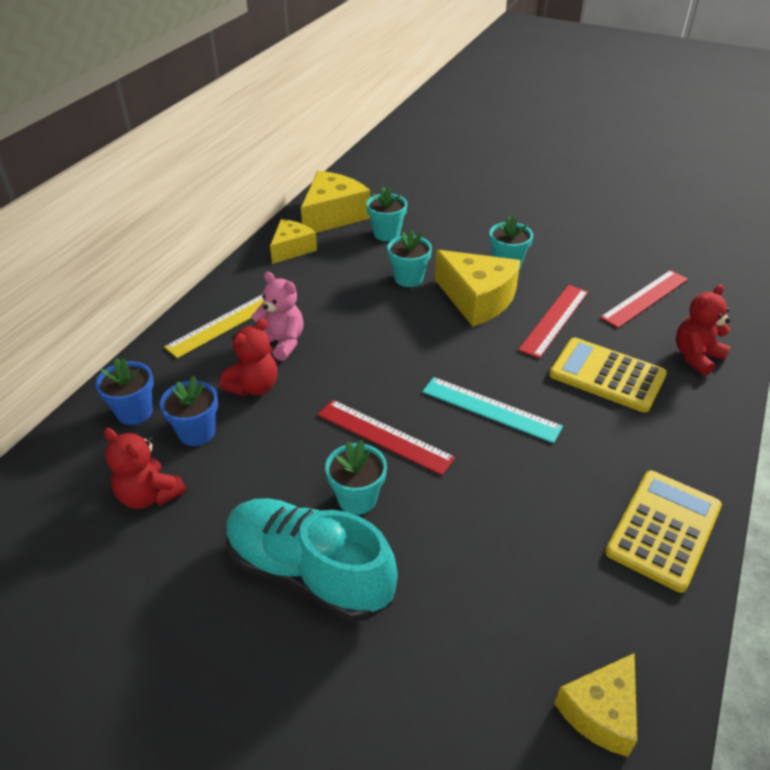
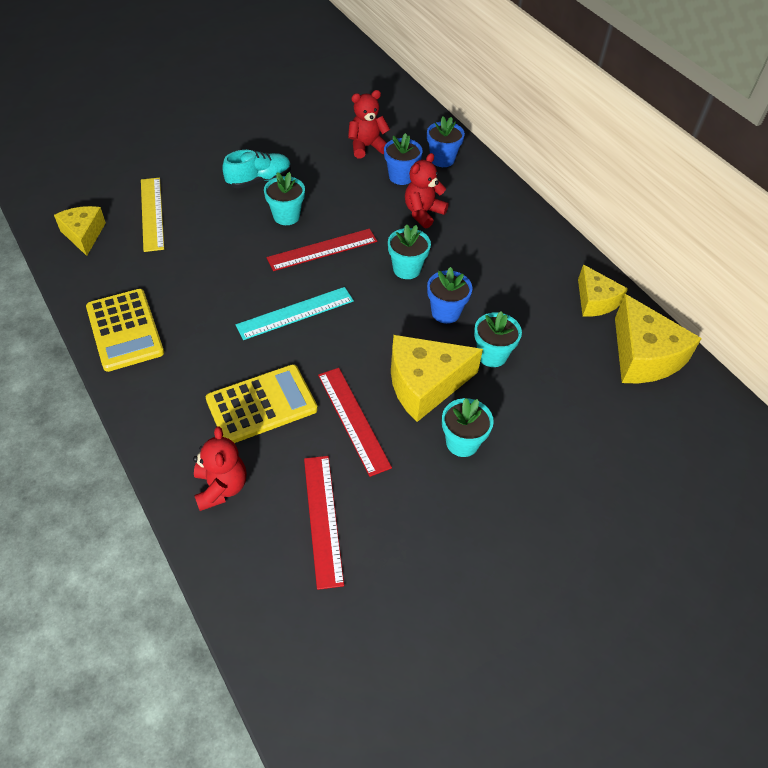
camera: 120 degrees right, 10 degrees up
yellow ruler [164,294,264,358] -> yellow ruler moved to [141,178,164,252]
red teddy bear [220,318,277,396] -> red teddy bear turned 60 degrees clockwise [405,153,449,229]
turquoise shoe [226,498,398,622] -> turquoise shoe [222,150,291,188], size x0.61
pink teddy bear [251,272,303,361] -> none
turquoise flower pot [366,187,407,241] -> turquoise flower pot moved to [388,224,431,279]
none -> blue flower pot [427,267,473,324]

